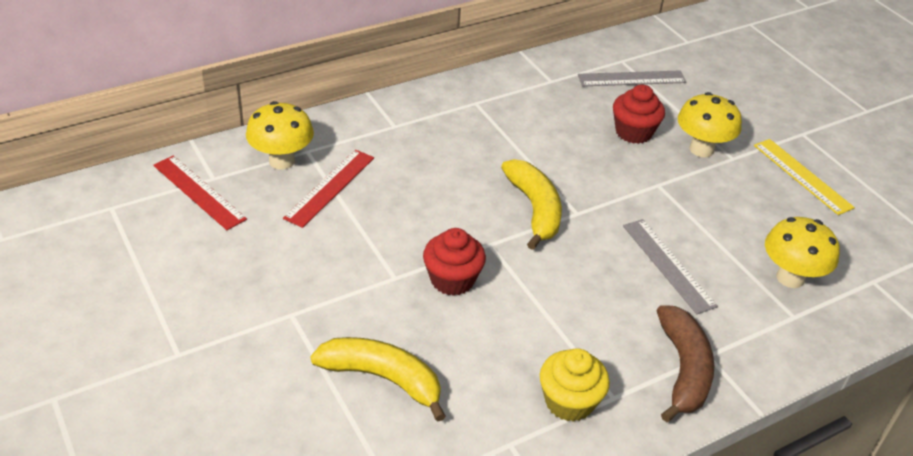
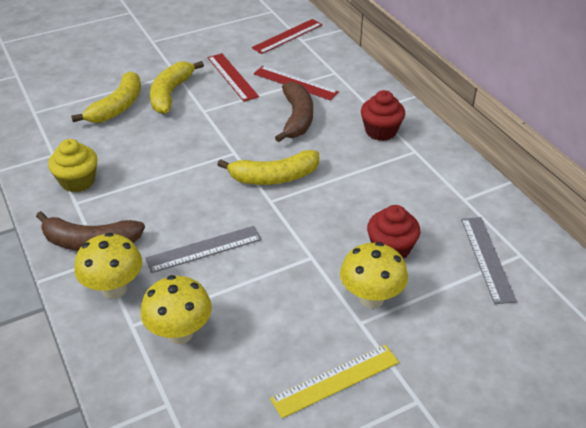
camera: 95 degrees right, 0 degrees up
yellow mushroom [246,101,314,170] -> yellow mushroom moved to [74,233,142,299]
red cupcake [423,228,486,296] -> red cupcake moved to [361,90,405,141]
none -> yellow banana [150,61,204,114]
none -> red ruler [208,53,259,102]
none -> brown banana [275,81,313,142]

